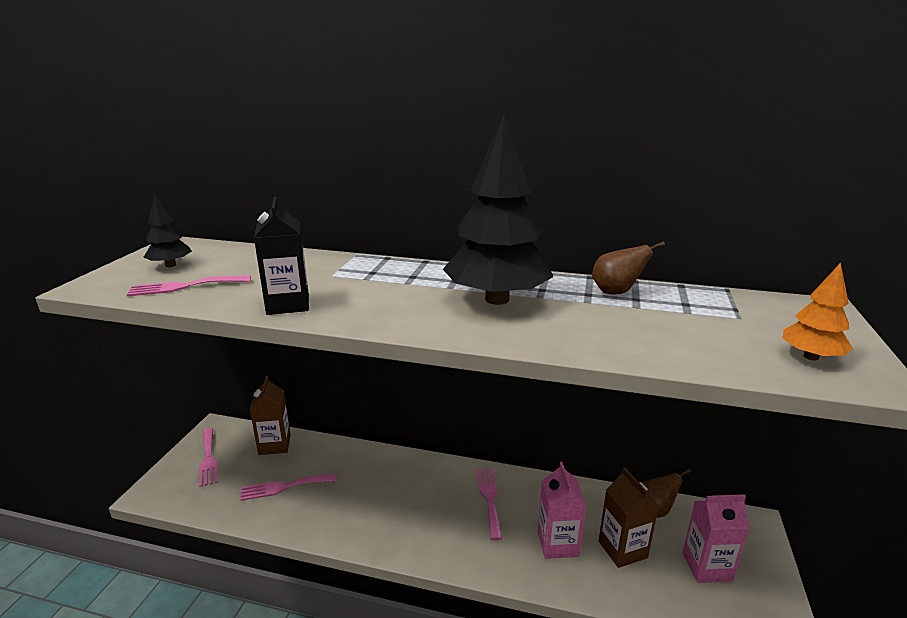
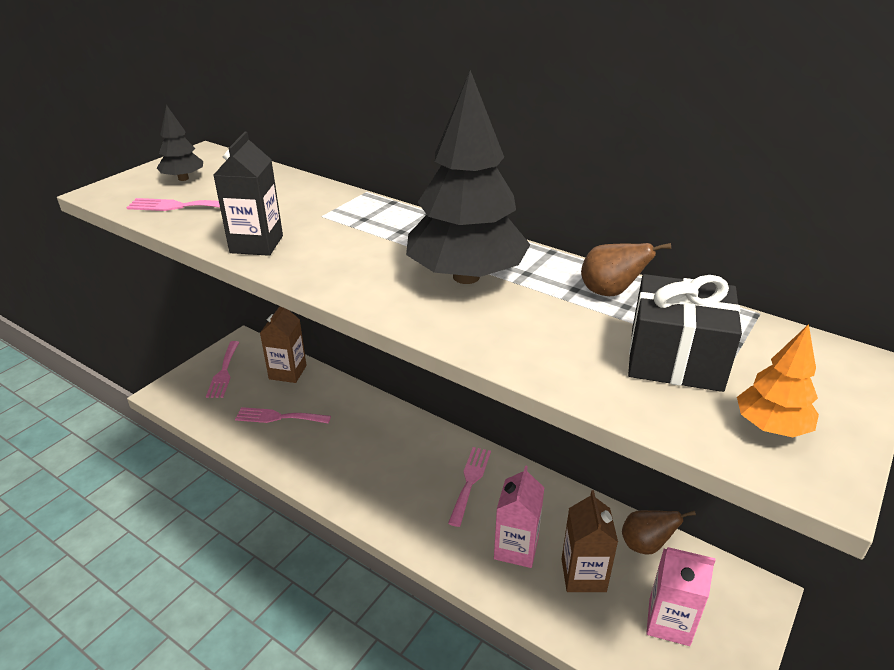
camera: 20 degrees right, 10 degrees up
none -> black gift [628,274,742,392]

